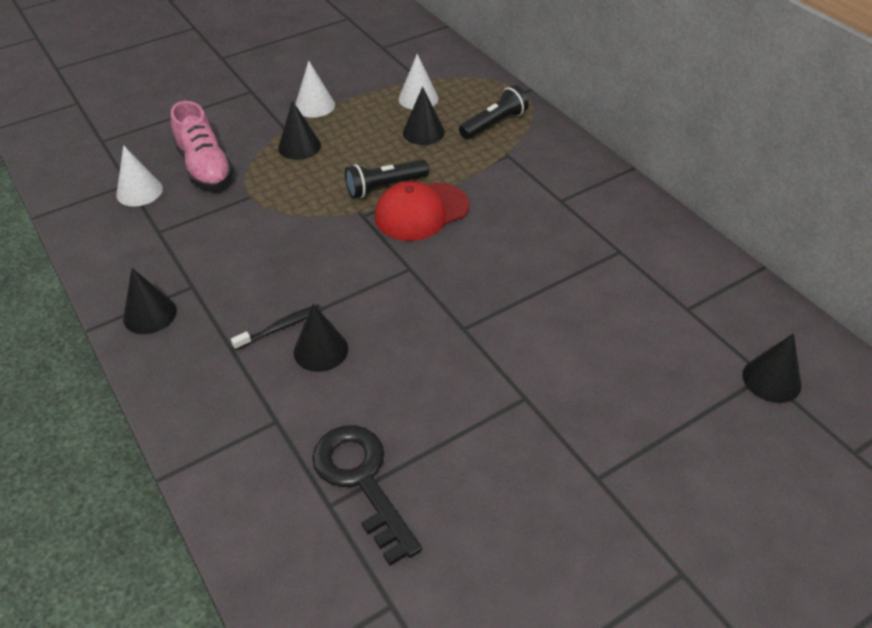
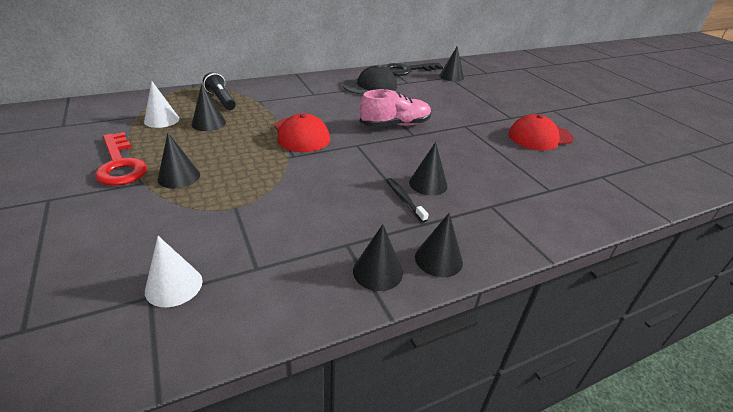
camera: 85 degrees left, 10 degrees down
pink shoe [171,101,234,189] -> pink shoe moved to [360,89,431,127]
white cone [295,61,335,118] -> red key [95,132,147,186]
black key [312,425,422,566] -> black key moved to [384,62,443,76]
black flashlight [345,159,429,198] -> none
none -> black cap [343,65,397,94]
none -> black cone [415,213,463,277]
none -> red cap [508,114,574,150]

